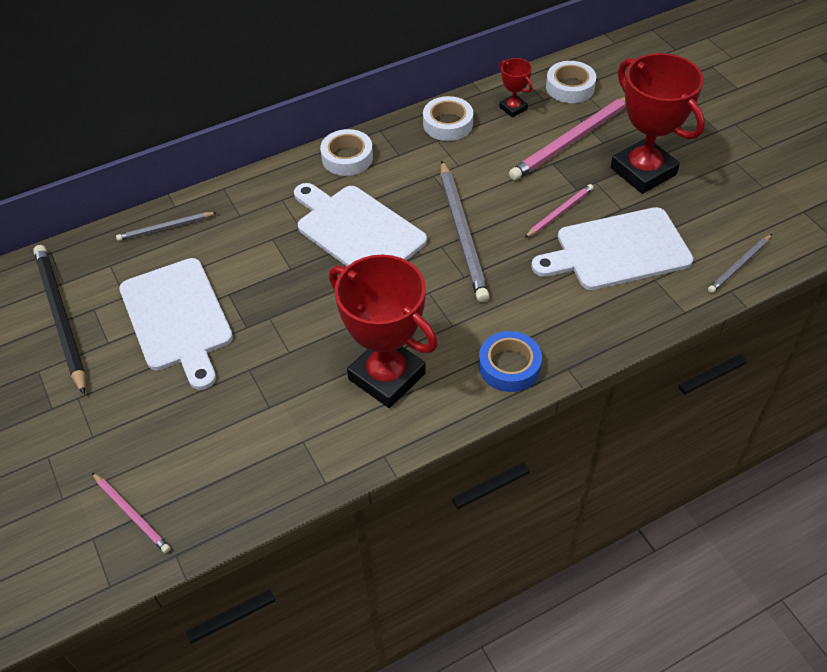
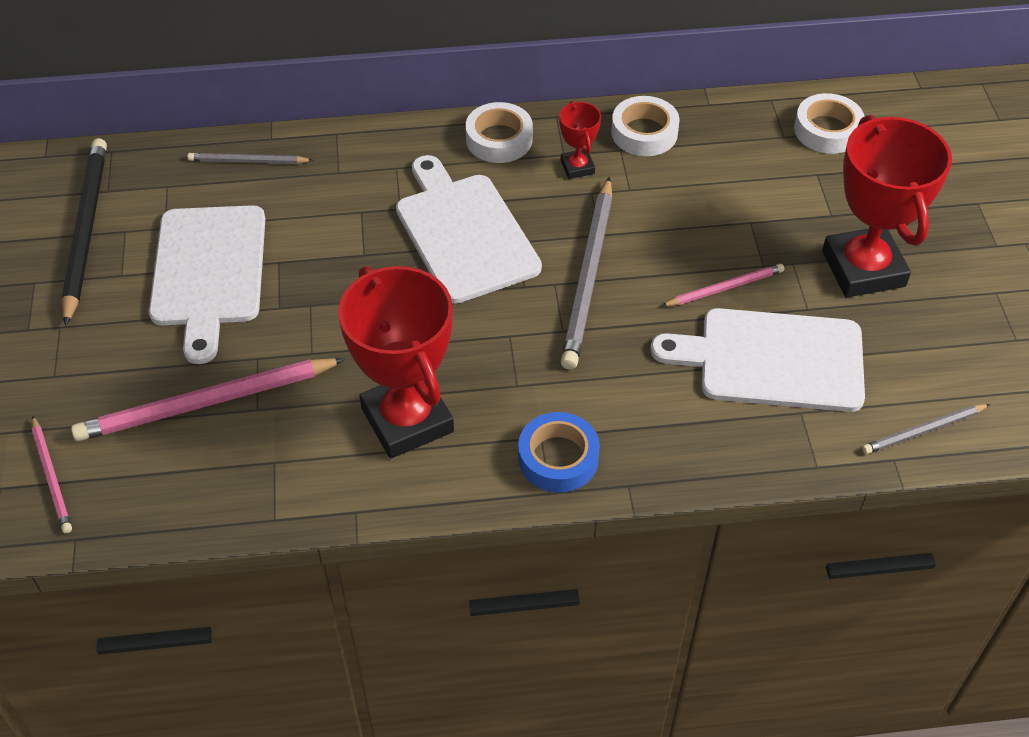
camera: 20 degrees right, 0 degrees up
red trophy [499,58,532,117] -> red trophy moved to [559,101,601,179]
pink pencil [509,97,626,180] -> pink pencil moved to [71,358,345,441]

